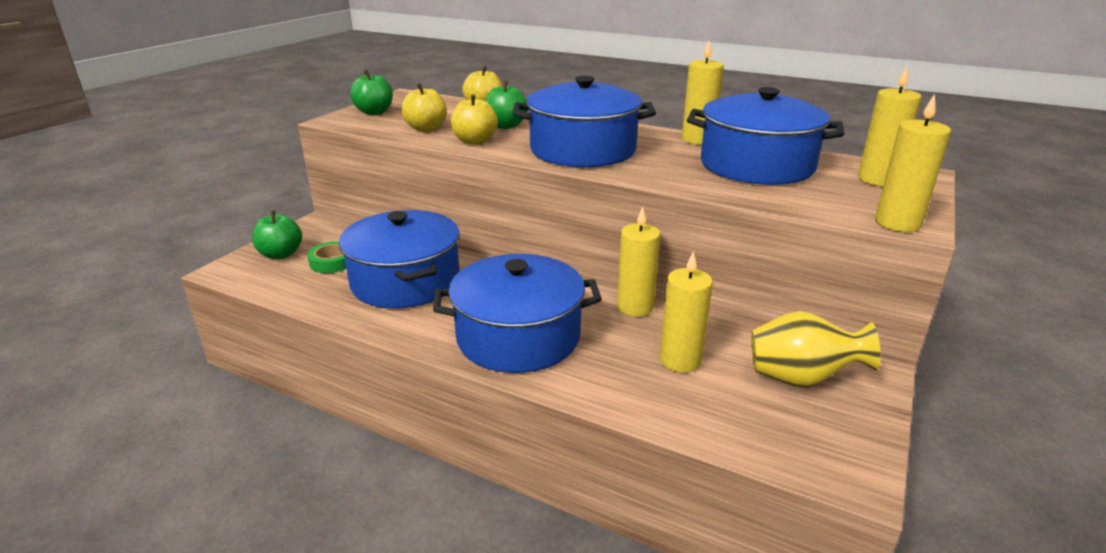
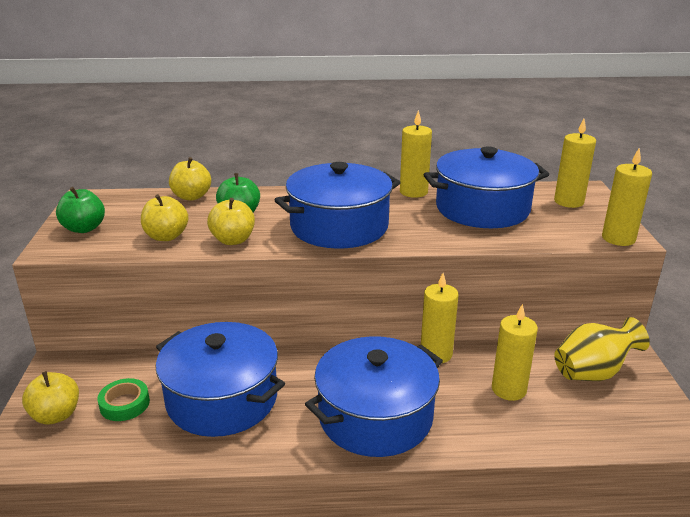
camera: 30 degrees left, 0 degrees up
green apple [252,211,302,259] -> yellow apple [22,371,79,424]

